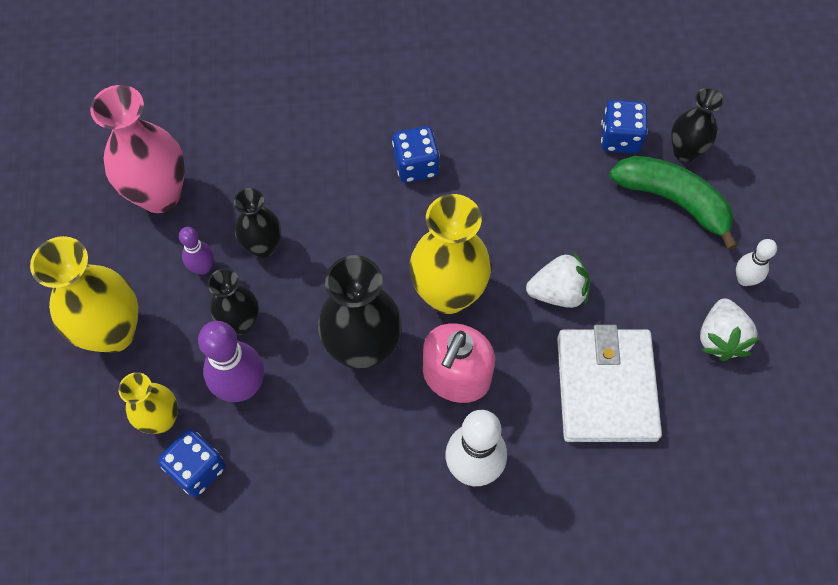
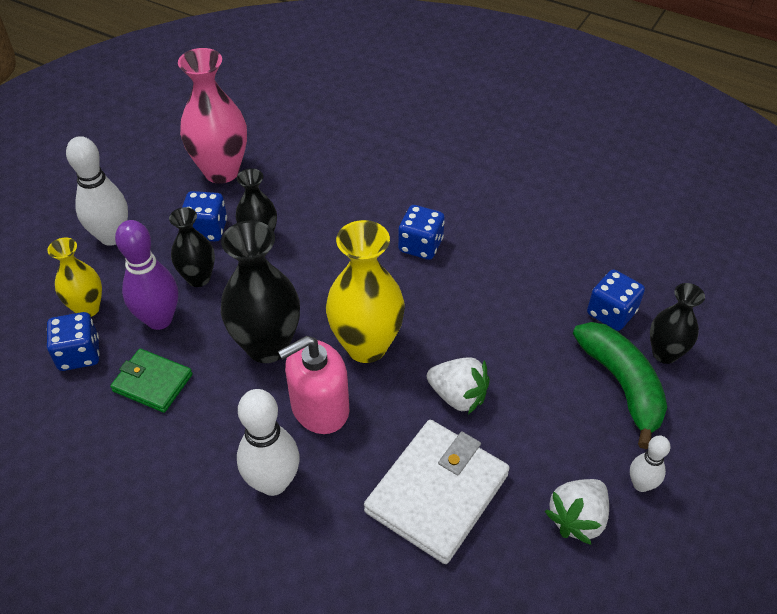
camera: 35 degrees right, 15 degrees down
yellow vase [30,236,138,353] -> white bowling pin [66,136,128,246]
purple bowling pin [179,227,214,275] -> blue dice [182,191,227,242]
none -> green wallet [110,349,192,413]

